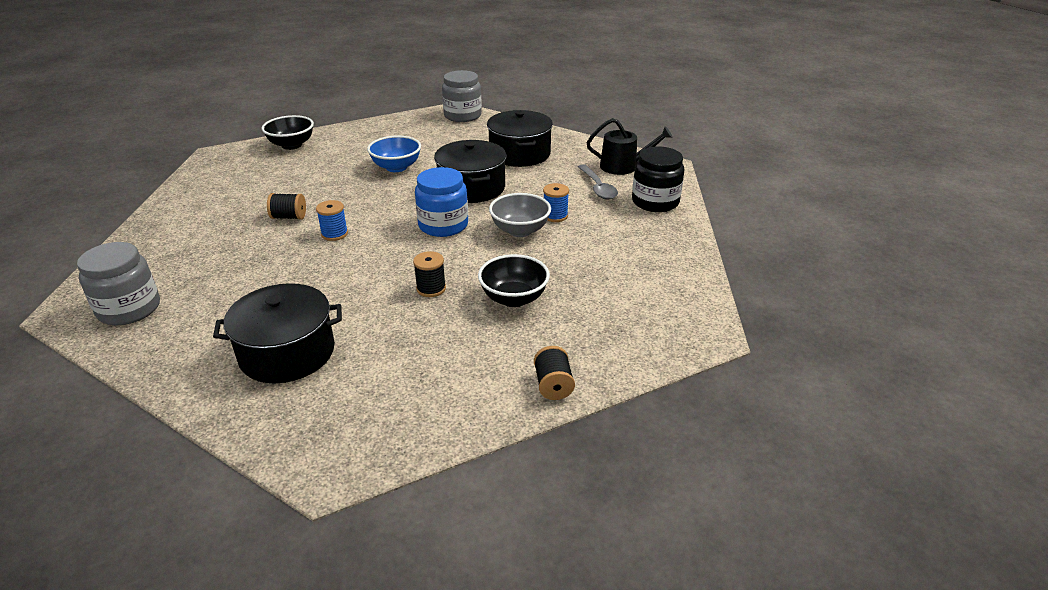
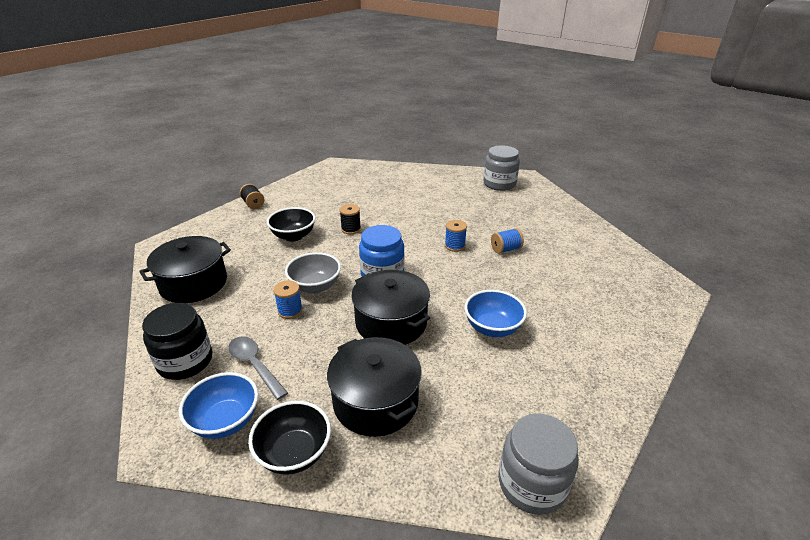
camera: 155 degrees right, 0 degrees up
black pot [213,283,342,383] -> black pot moved to [139,236,231,303]
black bowl [262,115,314,150] -> black bowl moved to [248,401,331,475]
black spool [267,193,306,219] -> blue spool [491,228,524,254]
black watering can [587,118,673,175] -> blue bowl [179,372,258,439]

